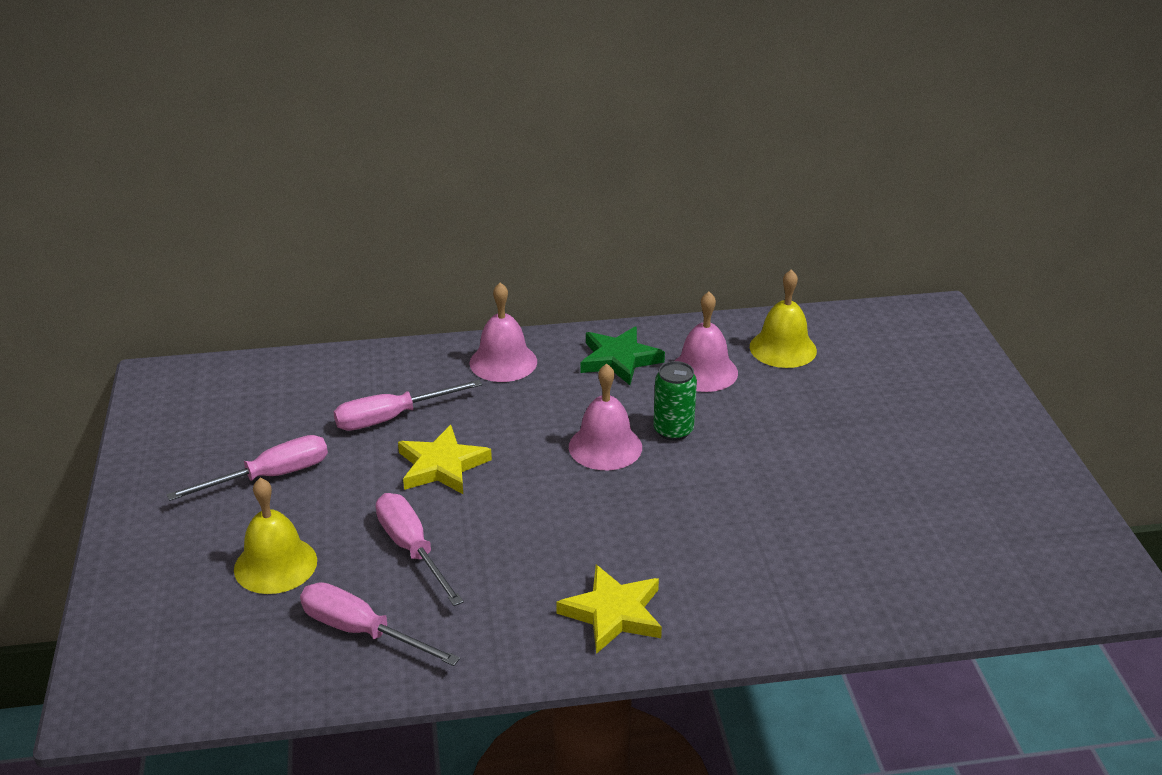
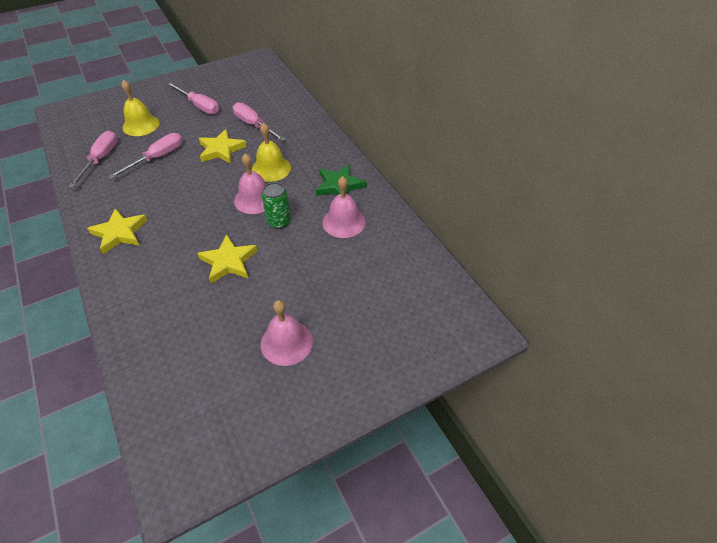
camera: 70 degrees right, 15 degrees up
pink bell [469,282,537,382] -> pink bell moved to [261,300,313,366]
yellow bell [750,269,817,368] -> yellow bell moved to [252,123,291,182]
none -> yellow star [197,234,258,283]

